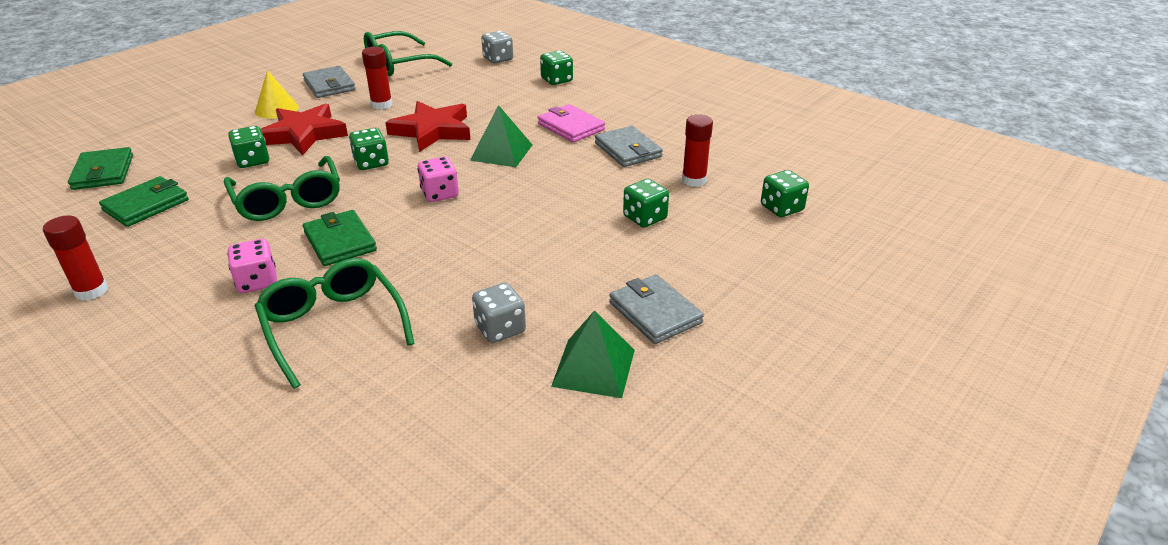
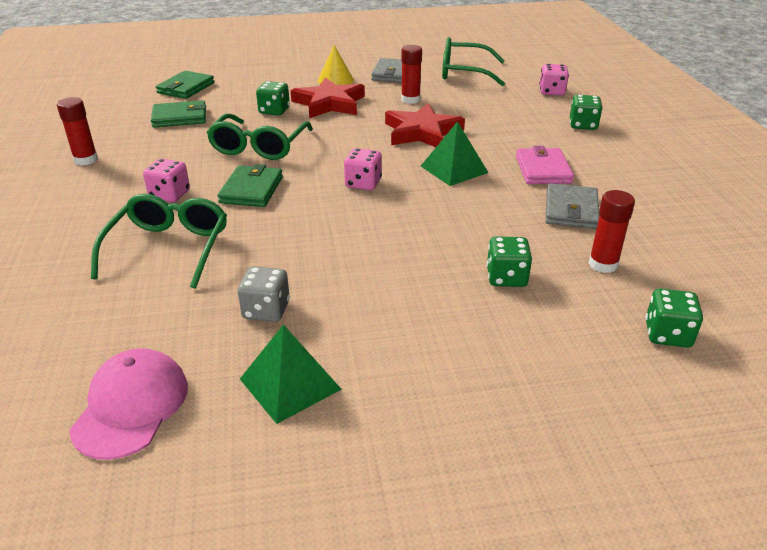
camera: 40 degrees right, 0 degrees up
green dice [349,128,389,170] -> none
grey dice [481,31,513,64] -> pink dice [539,64,569,95]
grey wallet [609,274,704,344] -> none
none -> pink cap [70,348,188,460]

